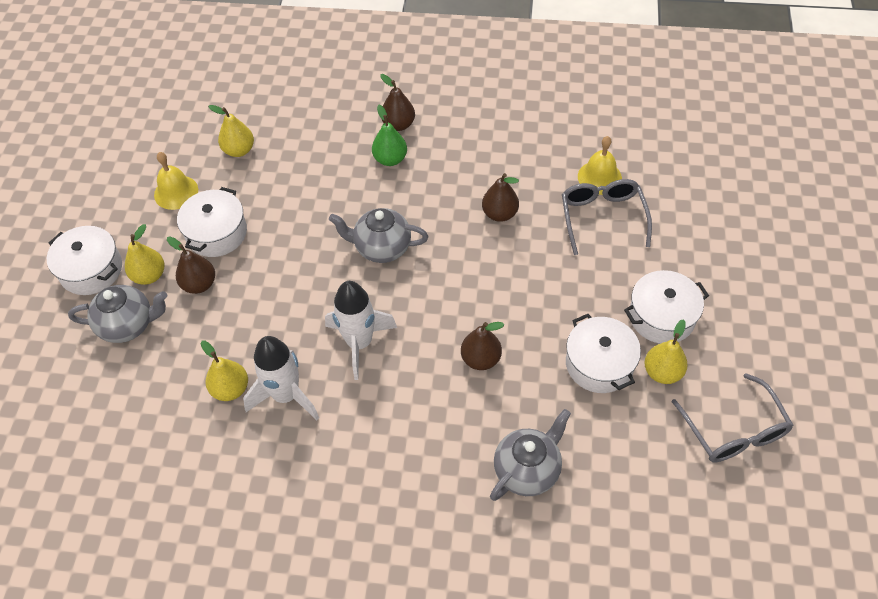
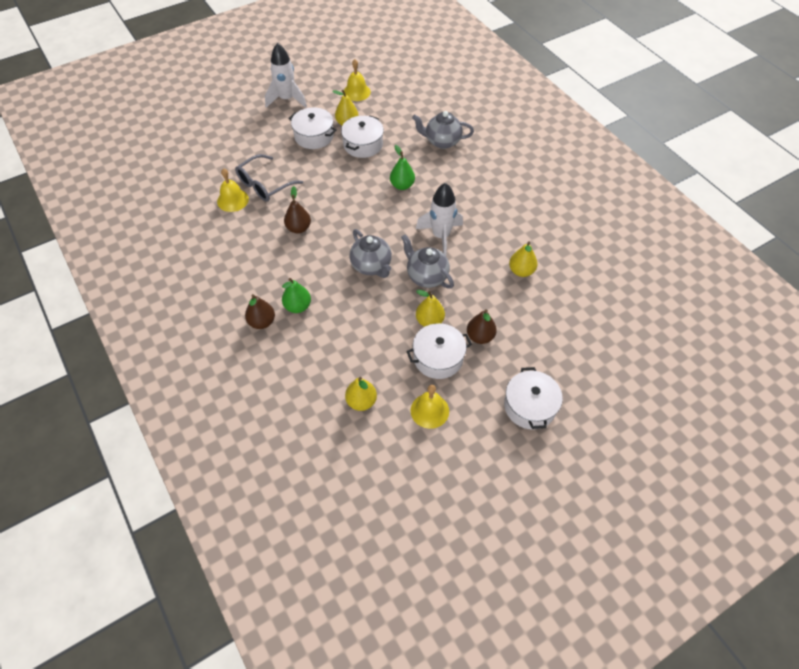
camera: 130 degrees left, 0 degrees up
grey teapot [68,285,167,343] -> grey teapot moved to [401,234,454,289]
yellow pear [125,224,164,285] -> yellow pear moved to [416,290,445,327]
white rocket [243,336,319,420] -> white rocket moved to [265,43,307,108]
brown pear [461,322,504,370] -> green pear [390,145,415,190]
grey glasses [672,373,793,462] -> yellow bell [343,59,371,101]

